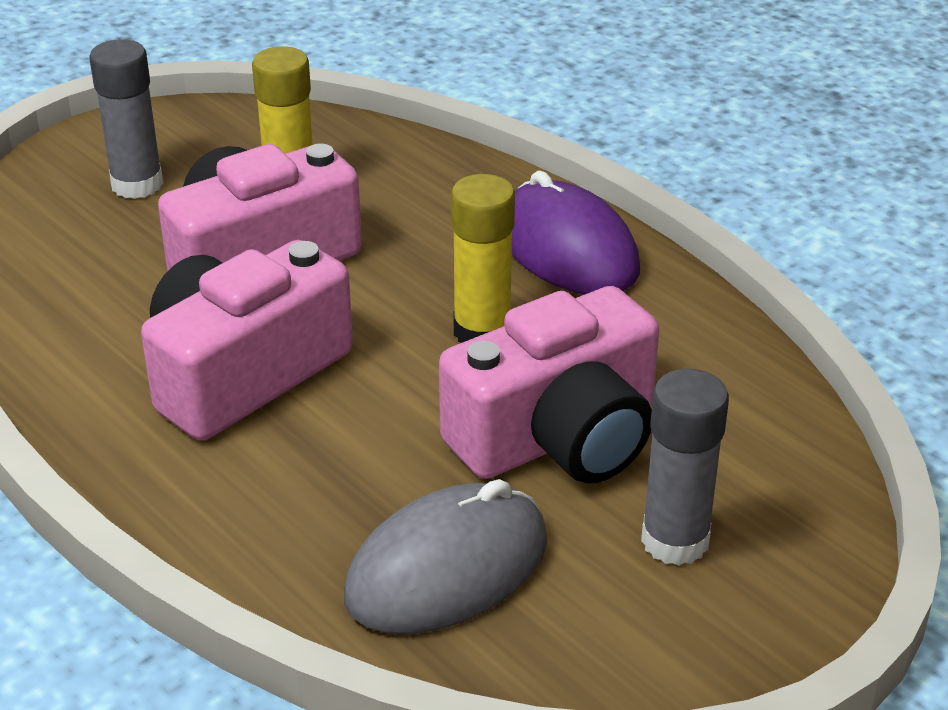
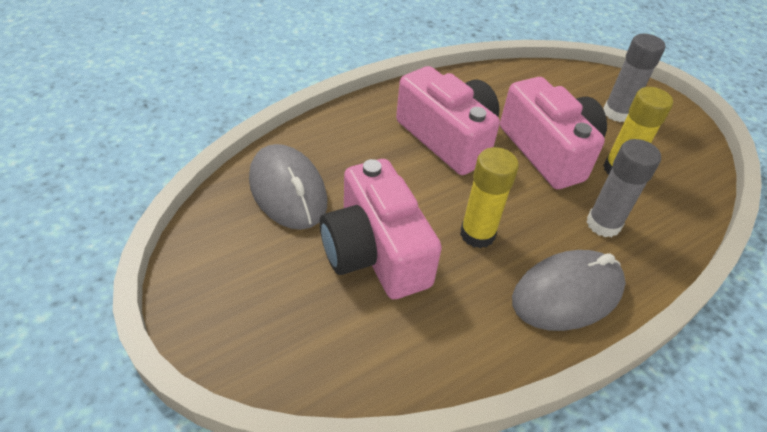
camera: 95 degrees right, 10 degrees up
purple mouse [512,171,640,294] -> grey mouse [512,250,626,331]
grey glue stick [641,369,729,566] -> grey glue stick moved to [586,139,661,237]

